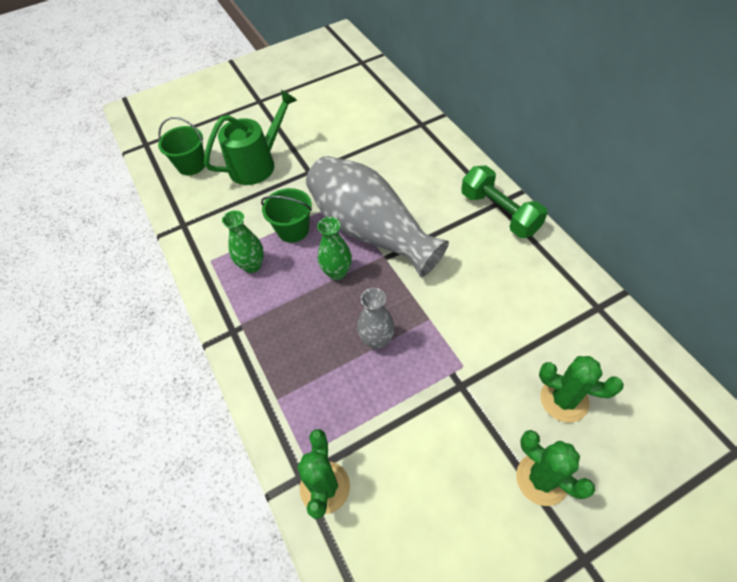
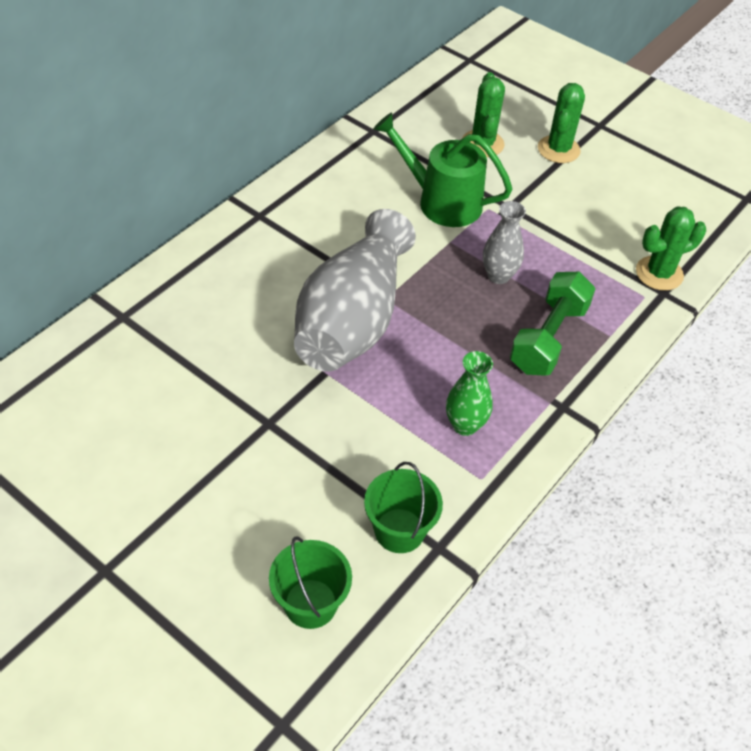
camera: 120 degrees left, 5 degrees down
green watering can [204,90,297,185] -> green watering can moved to [373,112,513,227]
green bucket [261,188,312,243] -> green bucket moved to [364,462,443,553]
green vase [317,217,352,280] -> none
green dumbbell [461,166,548,238] -> green dumbbell moved to [510,272,595,376]

